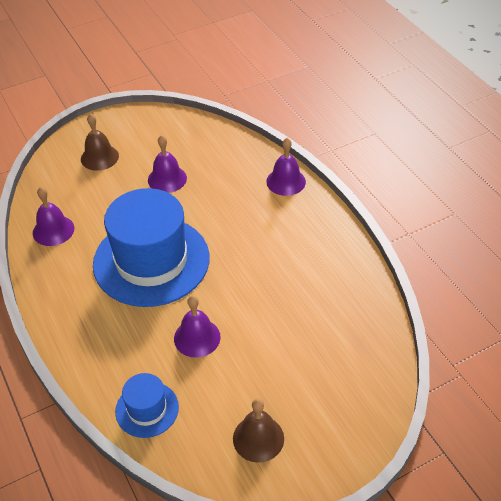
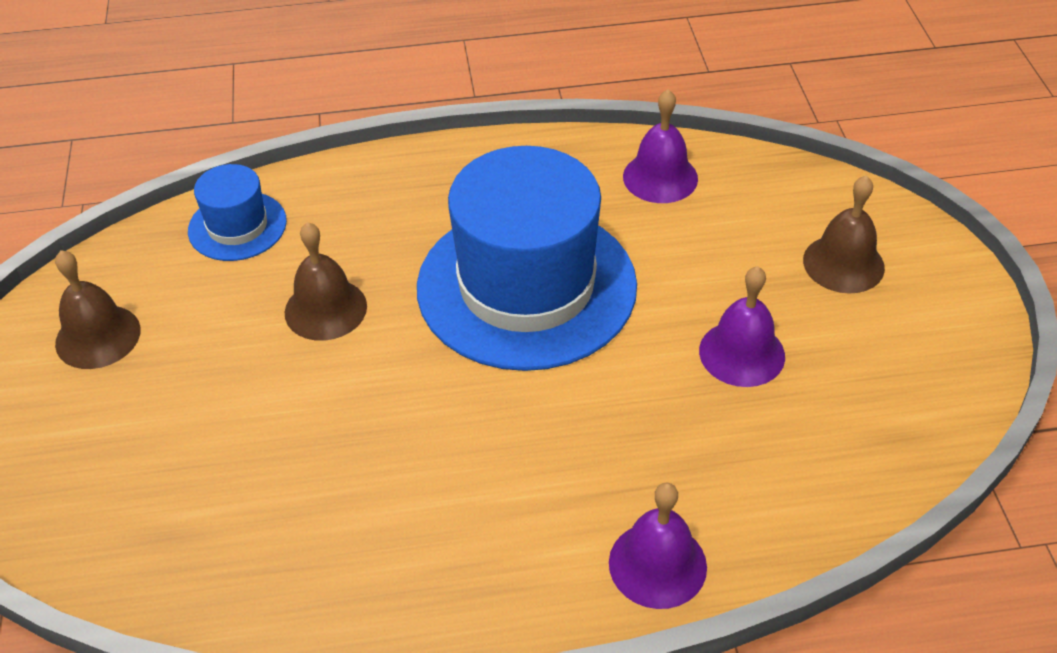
camera: 110 degrees right, 0 degrees up
purple bell [174,296,221,358] -> brown bell [285,222,367,341]

